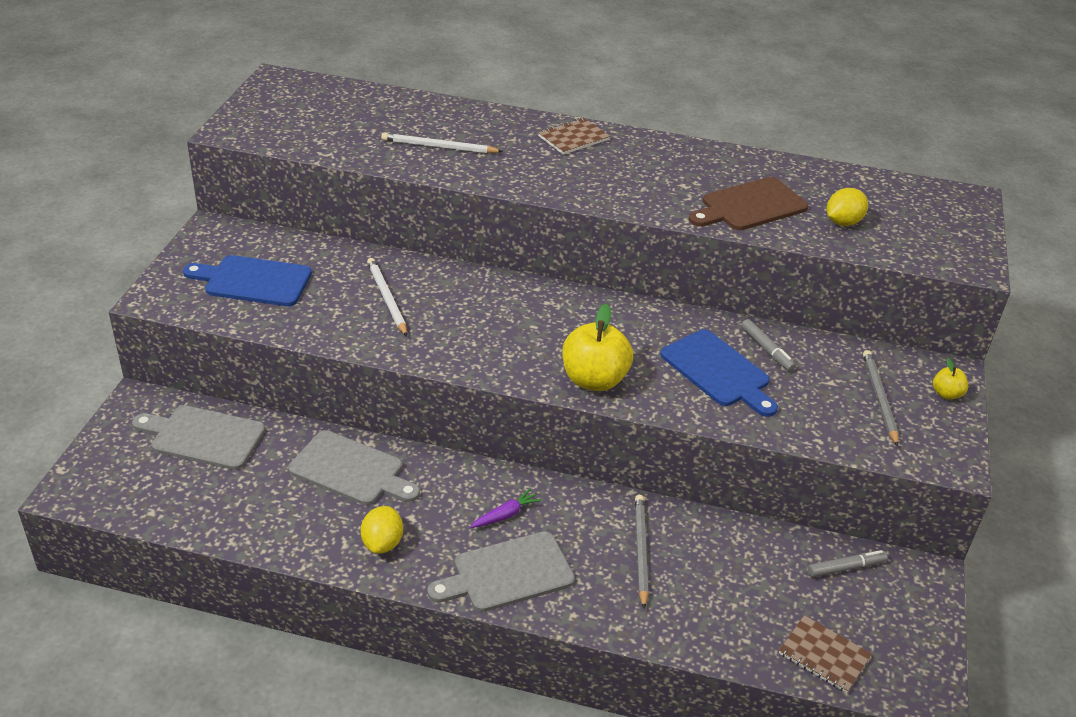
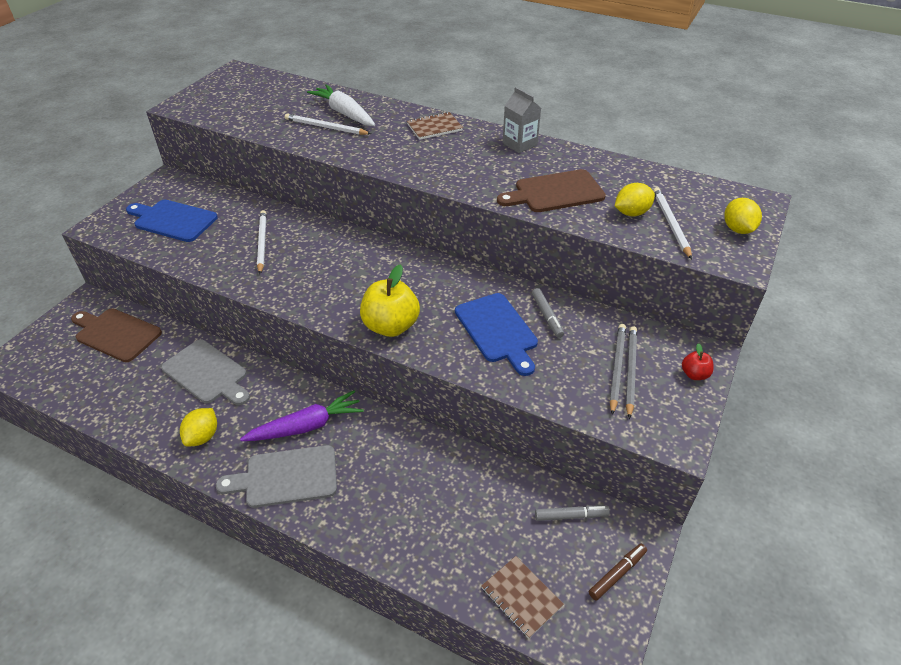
camera: 15 degrees right, 5 degrees up
grey cutting board [132,406,265,470] -> brown cutting board [71,309,162,362]
purple carrot [470,488,542,528] -> purple carrot [240,390,364,441], size x1.88
grey pencil [635,495,648,609] -> grey pencil moved to [610,324,626,415]
yellow apple [933,358,968,400] -> red apple [682,343,714,380]
none -> white carrot [307,84,375,126]
none -> grey carton [503,87,541,153]
none -> brown marker [589,543,647,601]
none -> white pencil [653,187,692,259]
none -> yellow lemon [724,198,762,234]

